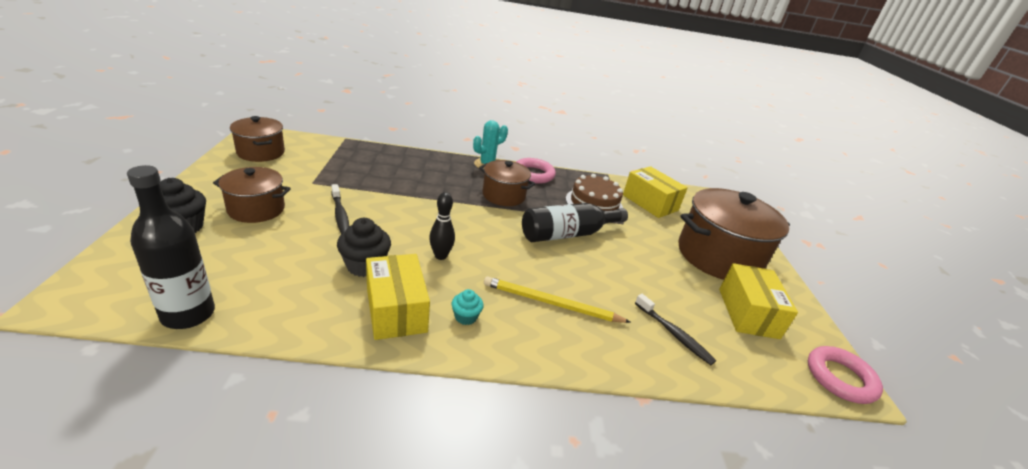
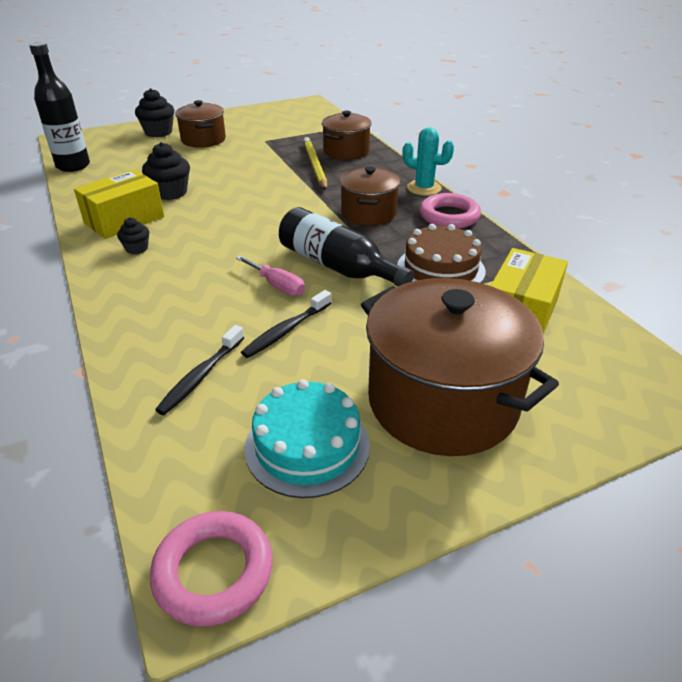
camera: 70 degrees right, 5 degrees up
brown pot [230,116,285,162] -> brown pot moved to [322,111,372,160]
black toothbrush [331,184,349,234] -> black toothbrush moved to [241,290,331,358]
black bowling pin [429,192,455,260] -> none
turquoise cupcake [451,289,483,325] -> black cupcake [117,218,149,254]
yellow pencil [484,276,631,323] -> yellow pencil moved to [303,137,327,190]
yellow box [719,263,798,339] -> turquoise cake [244,379,370,498]
none -> pink screwdriver [236,255,305,296]

